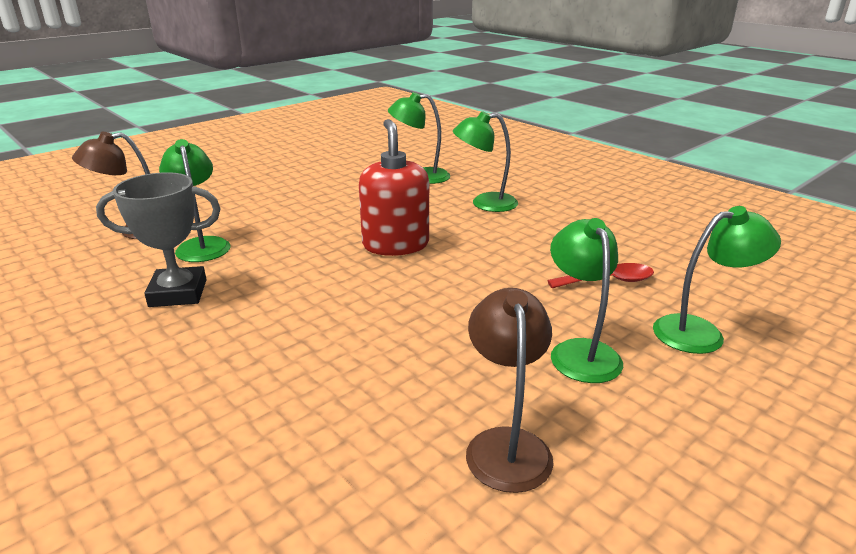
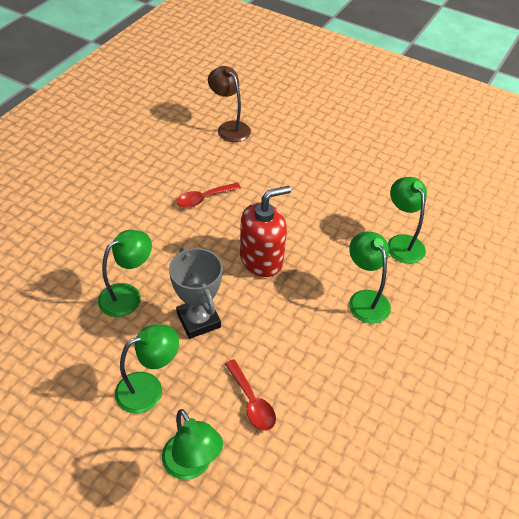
camera: 70 degrees right, 20 degrees up
grey trophy [96,172,221,307] -> grey trophy moved to [169,247,223,339]
green lamp [159,139,230,262] -> green lamp moved to [98,230,152,317]
brown lamp [466,288,554,493] -> none
none -> red spoon [176,183,241,208]

